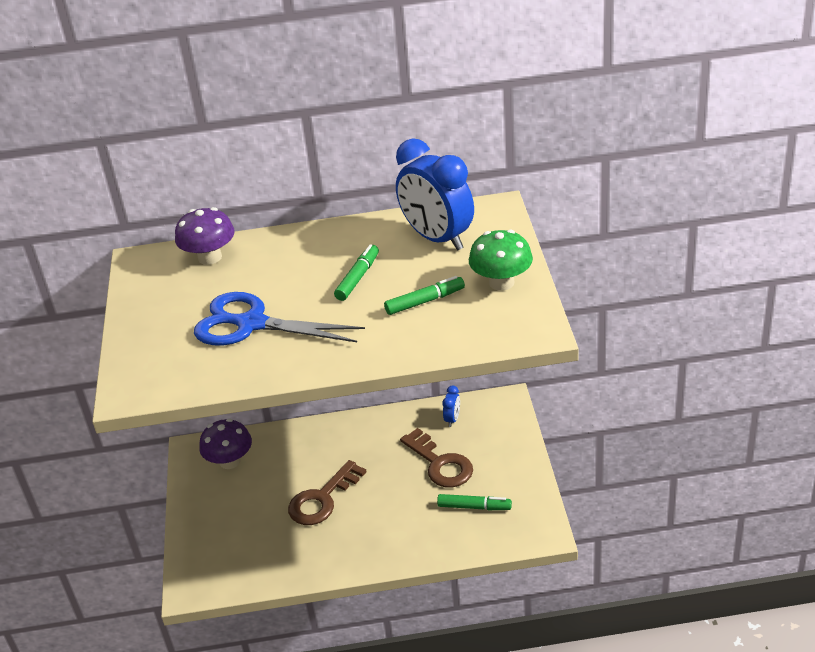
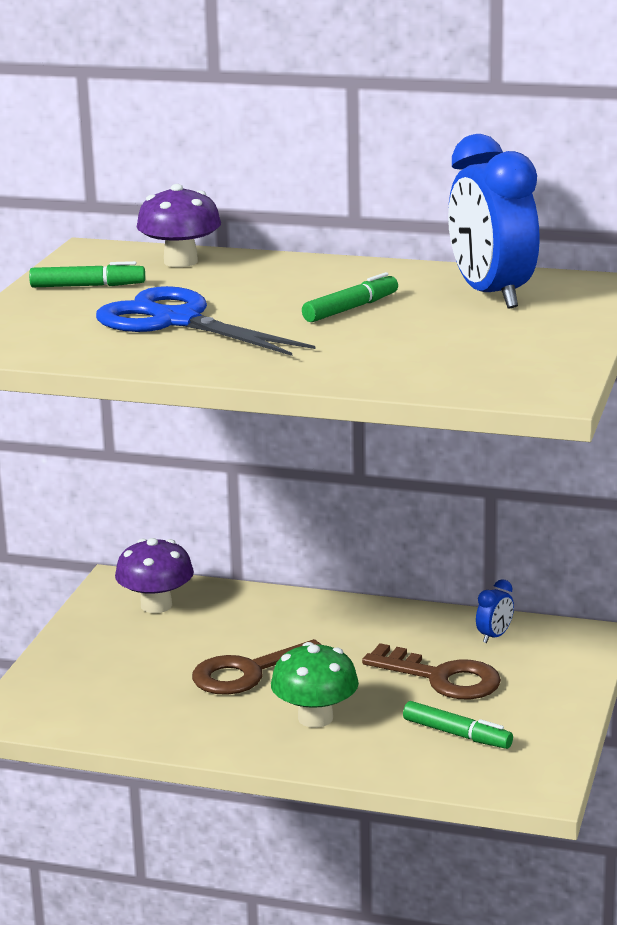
camera: 20 degrees right, 15 degrees down
green marker [384,276,465,315] -> green marker moved to [29,261,145,287]
brown key [400,428,473,488] -> brown key turned 45 degrees counterclockwise [362,643,501,699]
green mushroom [469,230,533,291] -> green mushroom moved to [271,642,359,728]

